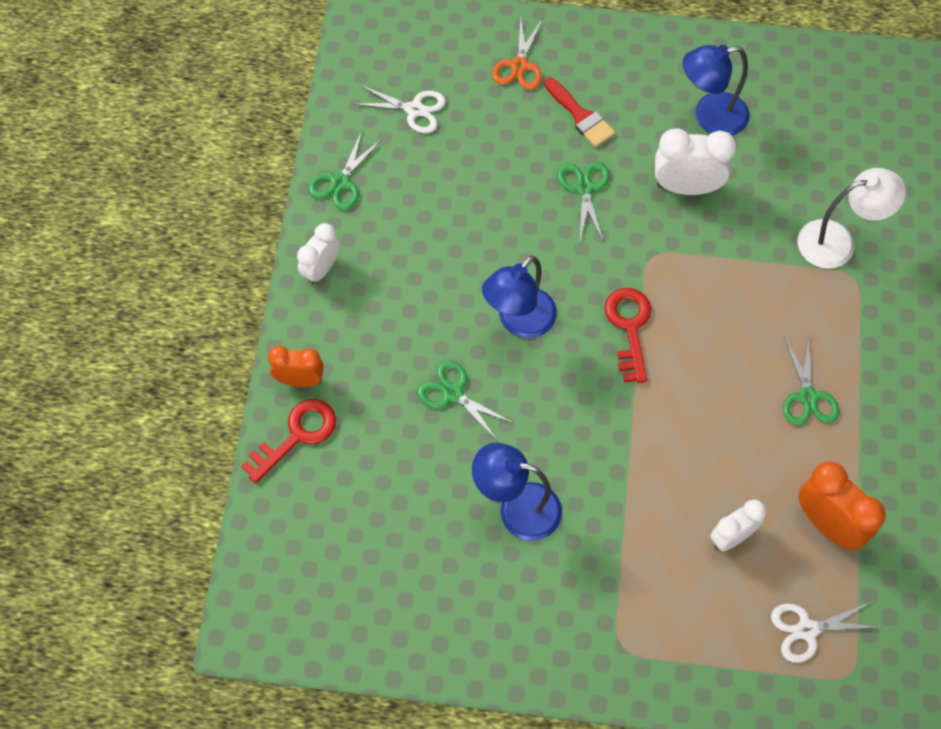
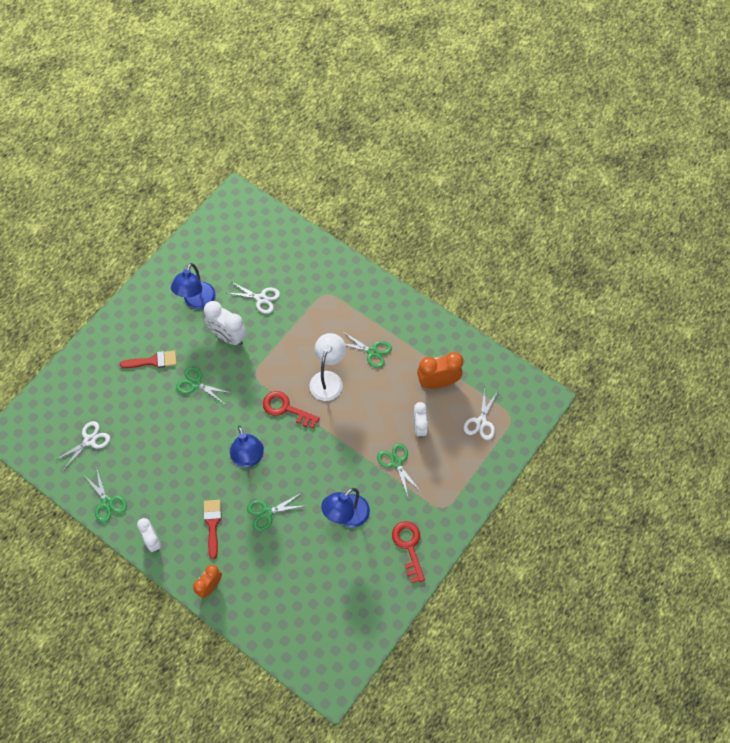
camera: 60 degrees left, 0 degrees up
red key [241,399,336,483] -> red key moved to [392,521,425,583]
orange scissors [492,19,542,90] -> none
white clock [655,128,736,195] -> white clock turned 90 degrees counterclockwise [204,301,247,346]
white lamp [797,168,906,269] -> white lamp moved to [310,333,346,401]
none -> red brush [203,500,222,559]
none -> white scissors [227,282,280,314]
none -> green scissors [377,443,421,496]

